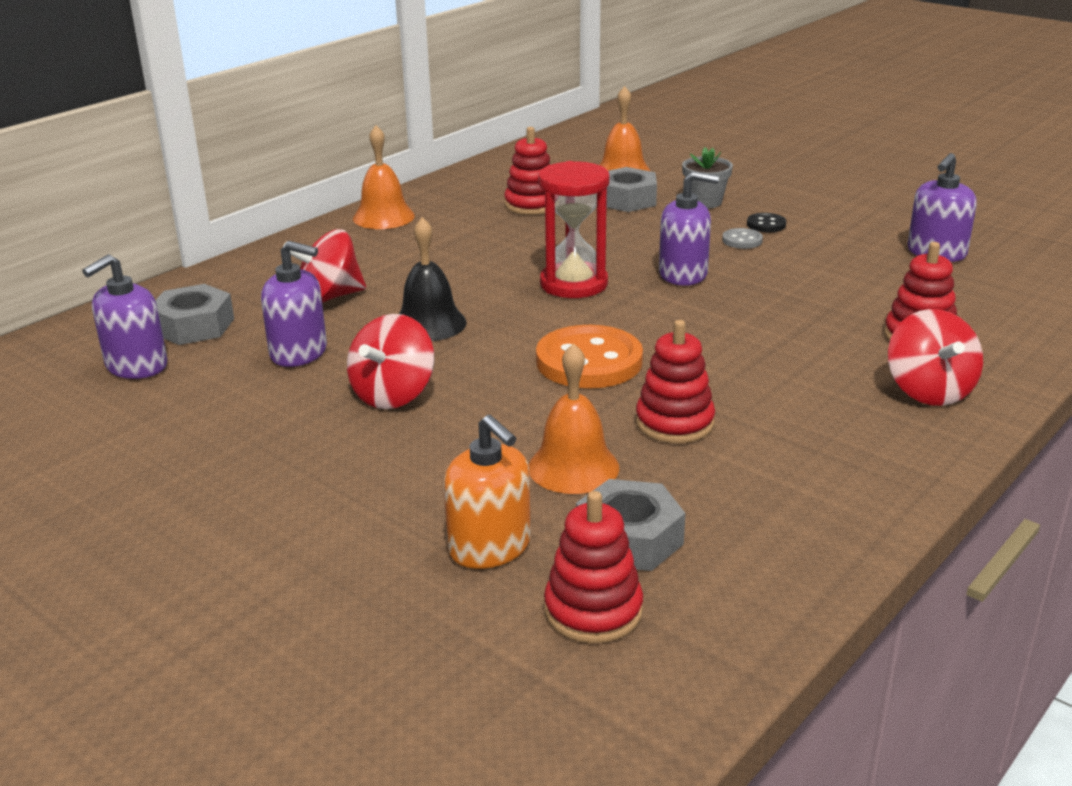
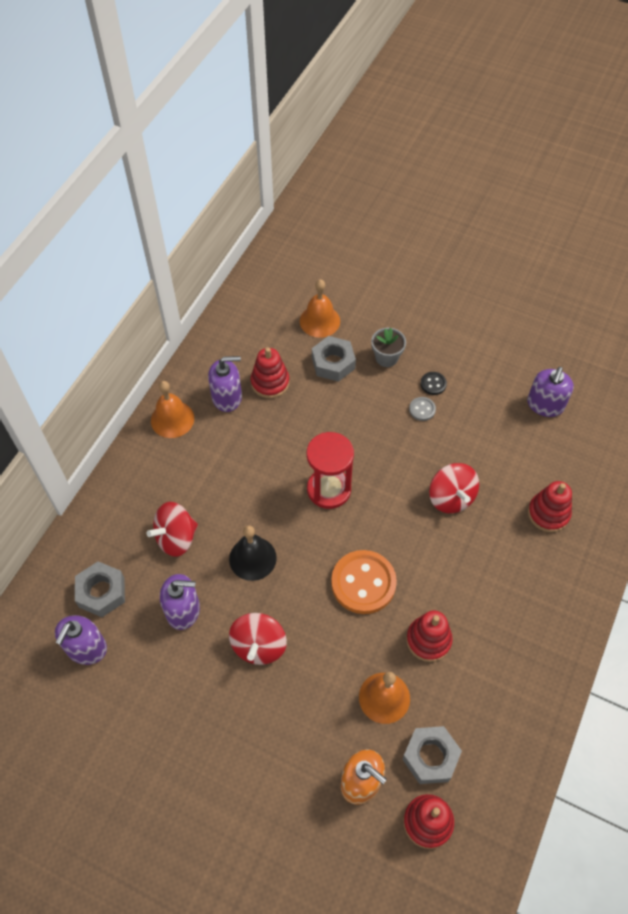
camera: 15 degrees left, 30 degrees up
purple soap dispenser [659,171,719,286] -> purple soap dispenser moved to [208,356,242,412]
red spinning top [888,309,983,406] -> red spinning top moved to [429,463,479,513]

